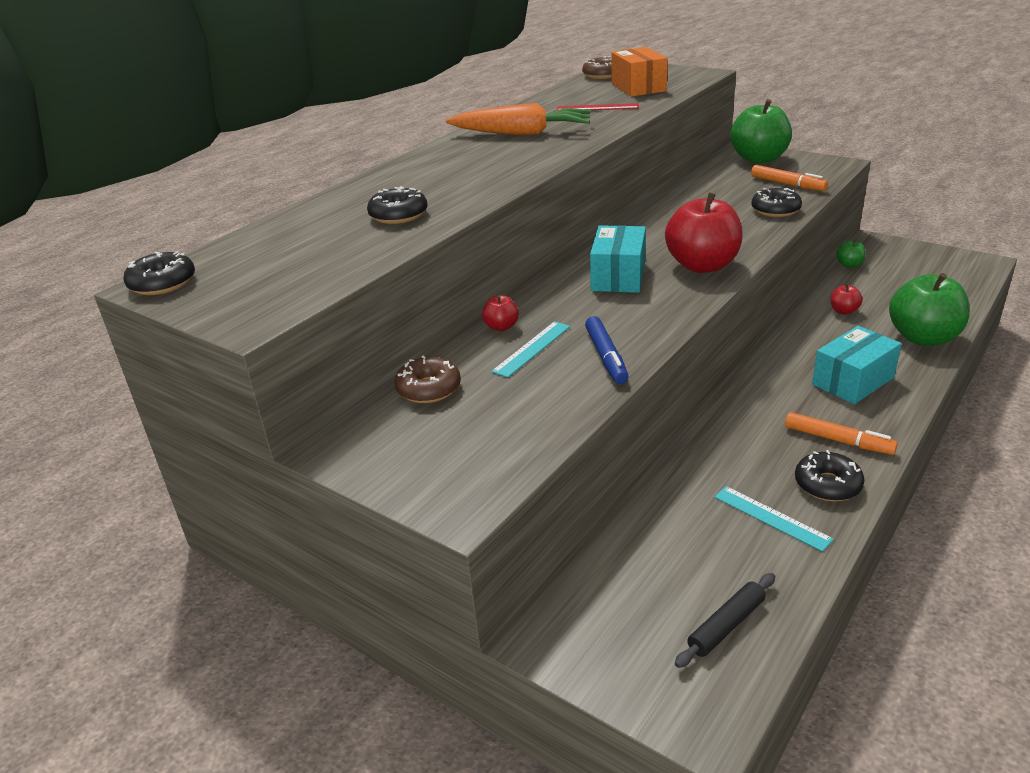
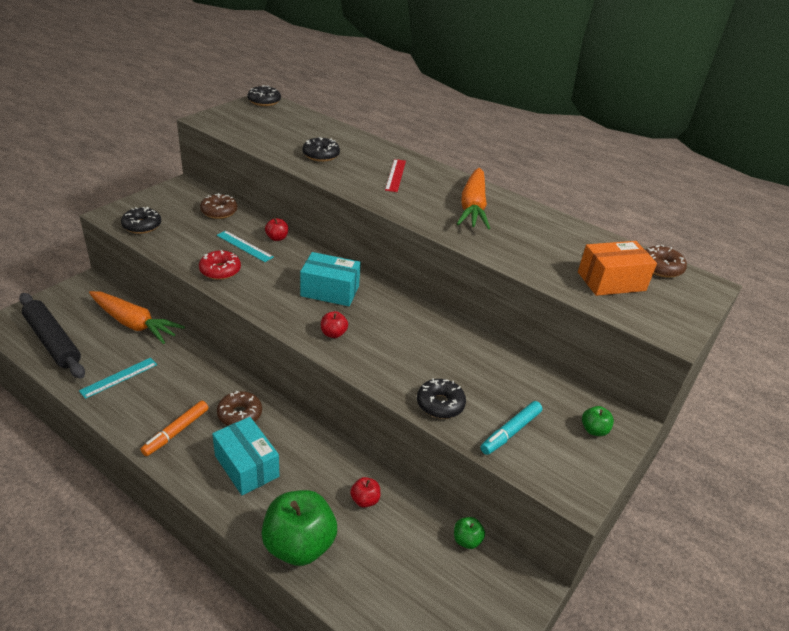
camera: 85 degrees right, 5 degrees up
red ruler [557,103,639,110] -> red ruler moved to [385,159,406,192]
blue marker [585,316,629,384] -> red donut [199,250,241,280]
red apple [665,192,743,273] -> red apple [321,311,348,338], size x0.44
black rolling pin [675,573,775,668] -> black rolling pin [19,293,85,379], size x1.82
green apple [730,99,792,163] -> green apple [582,406,614,436], size x0.44
orange marker [751,165,828,191] -> turquoise marker [481,401,542,455]
black donut [795,450,865,502] -> black donut moved to [121,207,161,234]
none -> orange carrot [89,291,185,344]
none -> brown donut [217,391,262,426]

